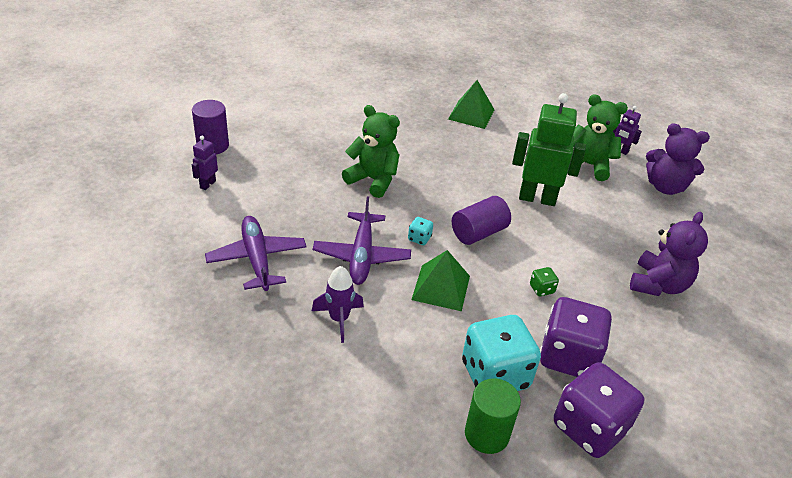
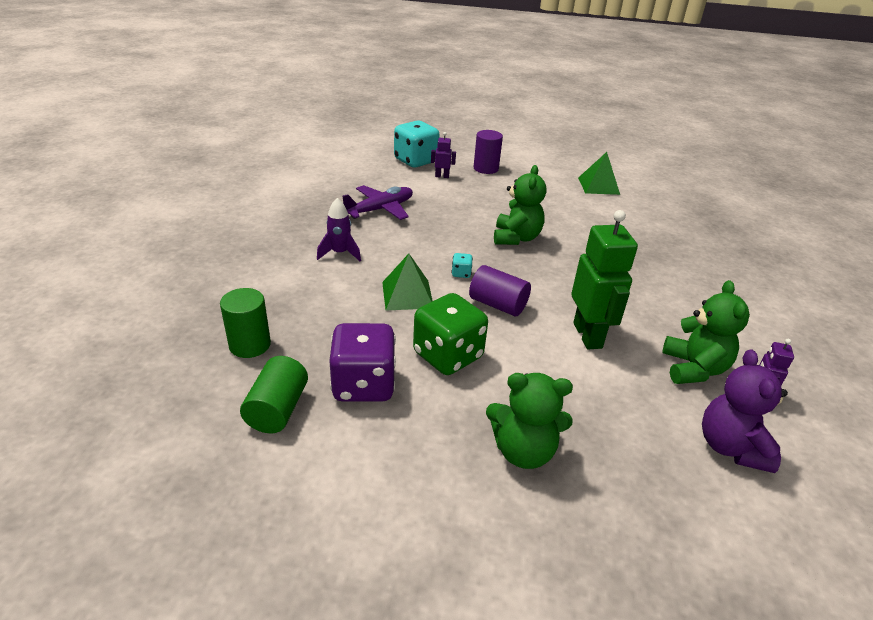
camera: 70 degrees right, 5 degrees down
purple plane [313,196,411,285] -> none
green pyramid [448,80,495,129] -> green pyramid moved to [578,152,620,195]
turquoise dice [462,315,541,391] -> turquoise dice moved to [394,121,440,168]
green dice [530,267,559,296] -> green dice [413,293,488,375], size x2.46
purple dice [554,362,644,458] -> green cylinder [240,356,308,433]
purple teddy bear [630,212,708,296] -> green teddy bear [486,373,573,469]

